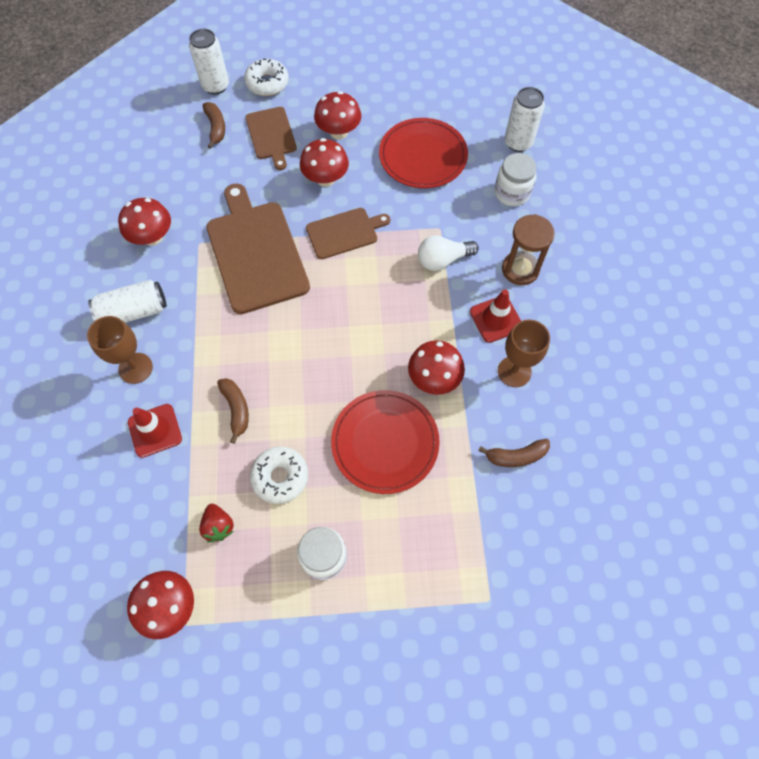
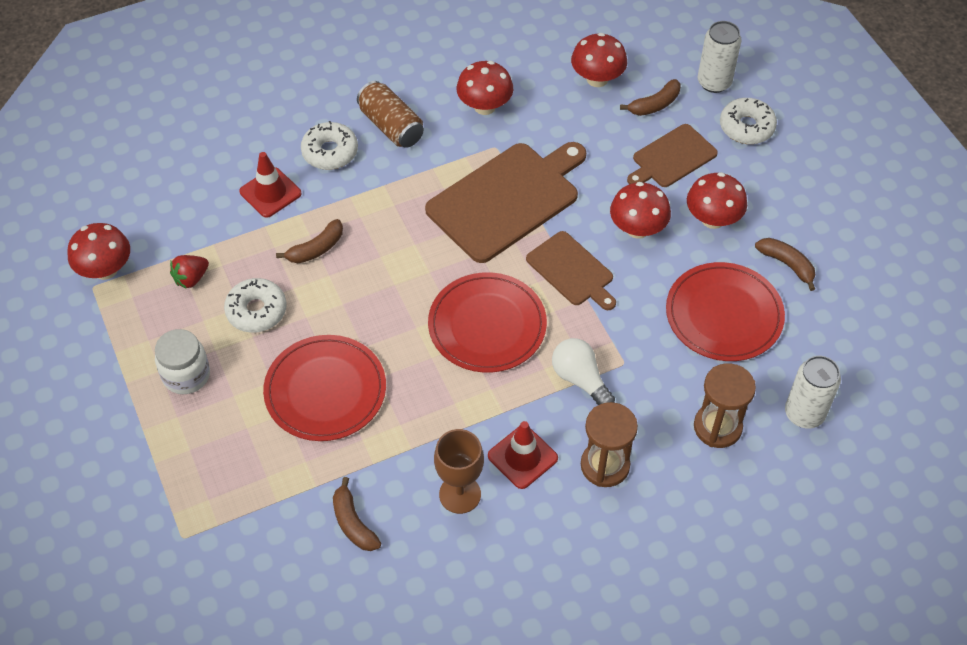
camera: 70 degrees right, 10 degrees down
brown goblet [87,316,153,384] -> white donut [301,121,358,170]
white can [88,280,167,323] -> brown can [357,81,424,148]
red mushroom [408,340,465,395] -> red mushroom moved to [571,33,627,87]
white jar [495,153,537,206] -> brown hourglass [694,363,756,448]
none -> red plate [428,272,547,373]
none -> brown banana [755,238,815,291]

